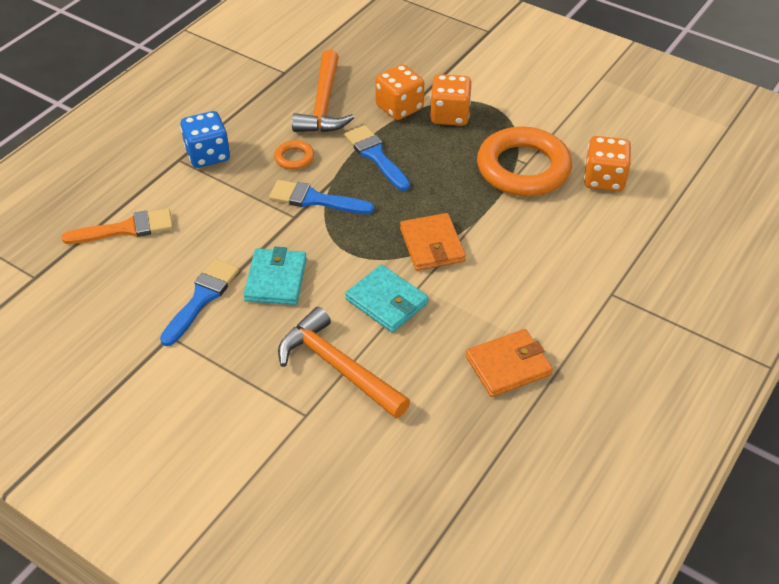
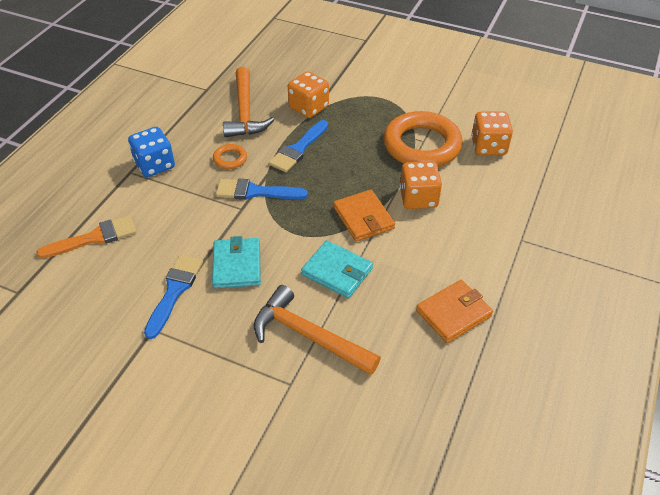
camera: 10 degrees left, 0 degrees up
blue brush [344,125,410,191] -> blue brush turned 105 degrees counterclockwise [269,120,328,172]
orange dice [430,74,472,126] -> orange dice moved to [400,161,442,209]

